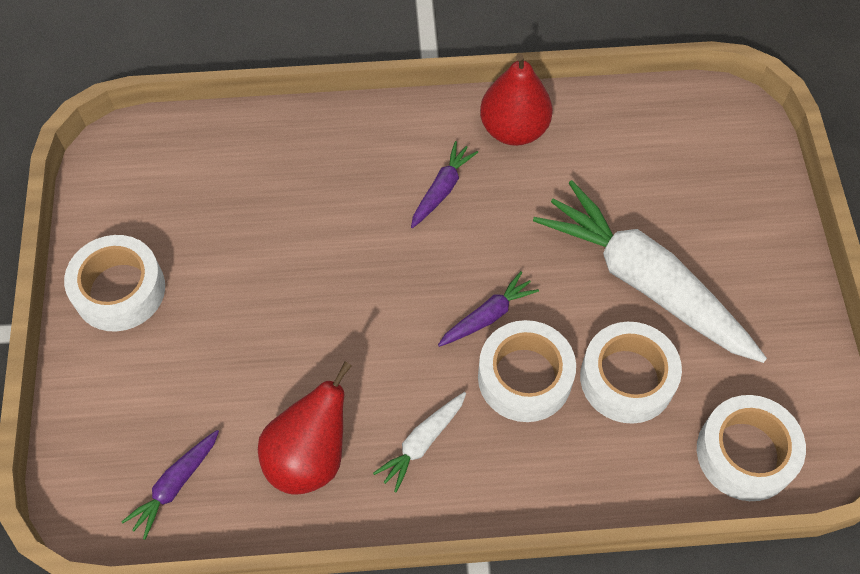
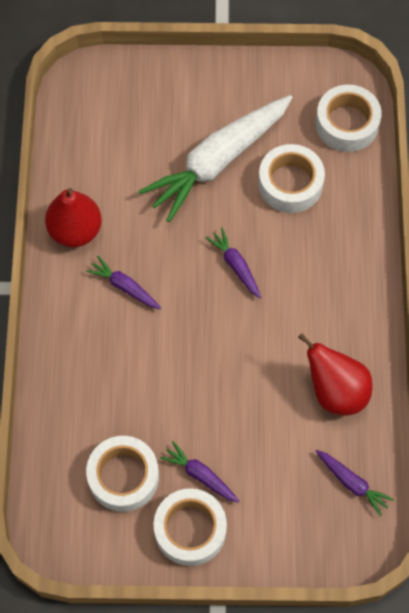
camera: 85 degrees left, 5 degrees up
white carrot [373,392,466,493] -> none
white tape [478,320,576,422] -> white tape moved to [86,436,159,512]
none -> purple carrot [160,441,240,503]

